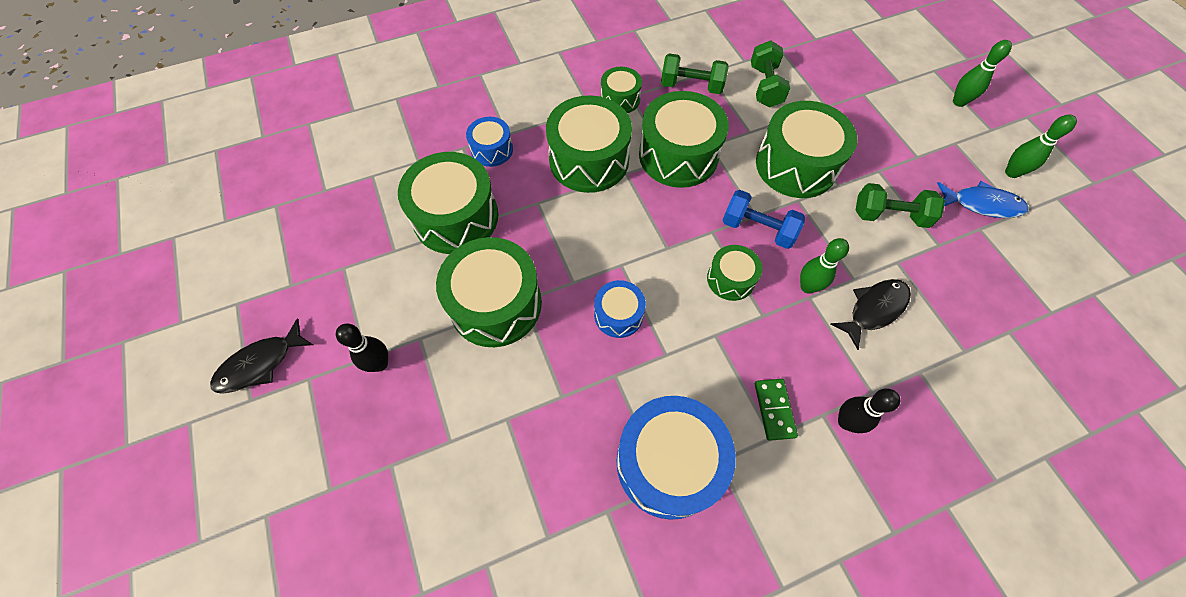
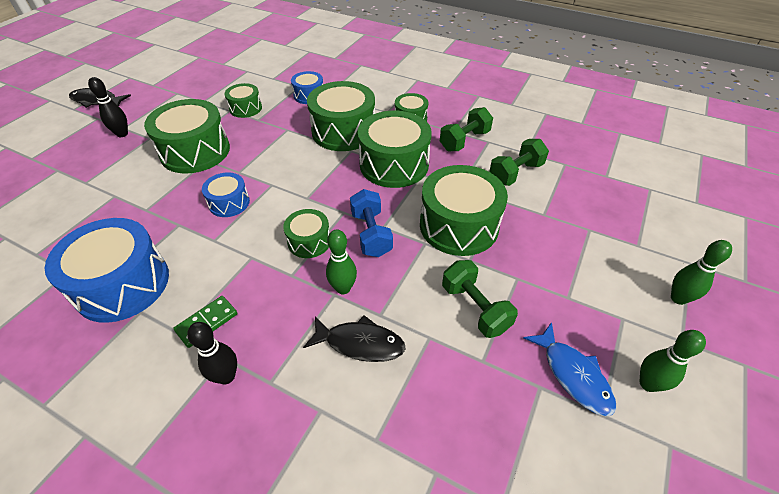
camera: 50 degrees right, 15 degrees down
green drum [398,152,498,254] -> green drum [224,83,262,118], size x0.53
green dumbbell [661,53,728,94] -> green dumbbell turned 75 degrees clockwise [440,107,493,151]

